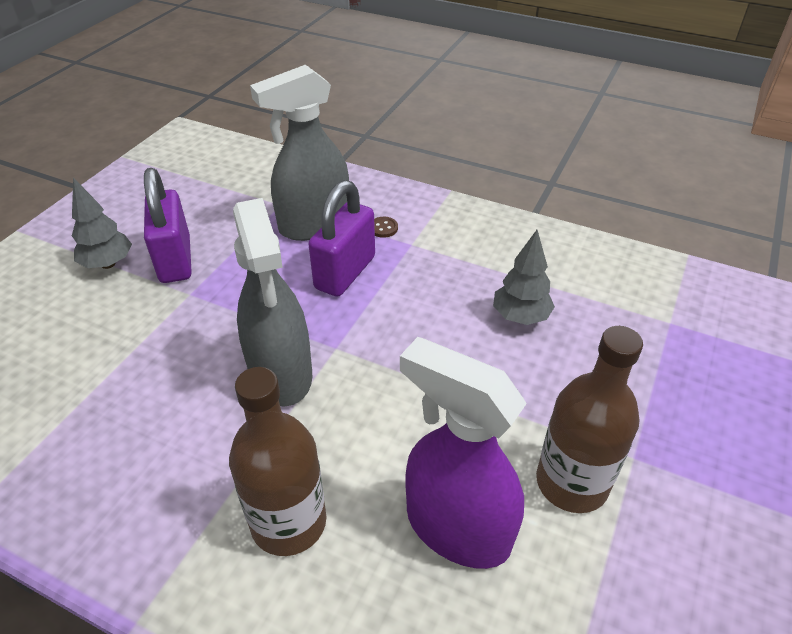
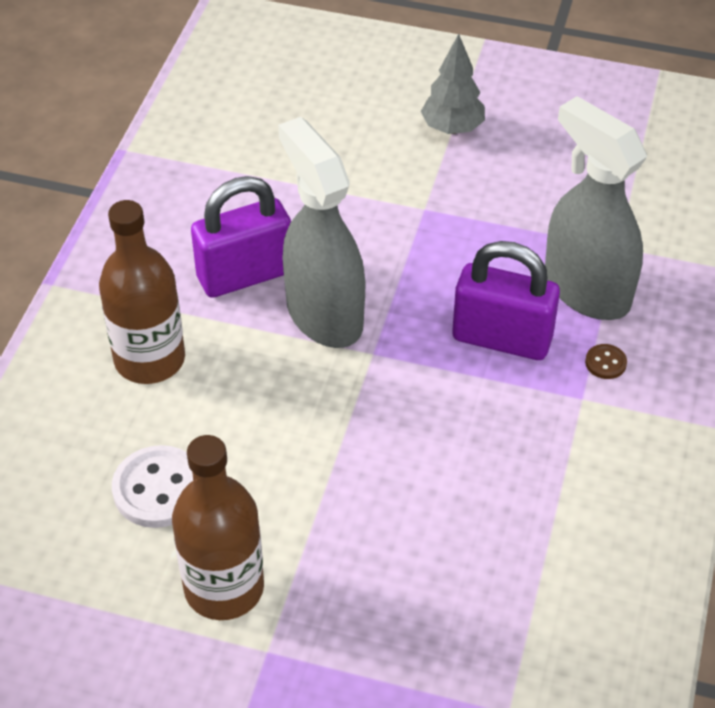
camera: 80 degrees right, 5 degrees up
purple padlock [144,168,192,283] -> purple padlock moved to [191,176,291,298]
grey spray bottle [233,198,312,407] -> grey spray bottle turned 90 degrees clockwise [278,117,365,348]
purple spray bottle [400,337,527,569] -> white button [112,445,193,528]
grey tree [493,230,555,325] -> none

